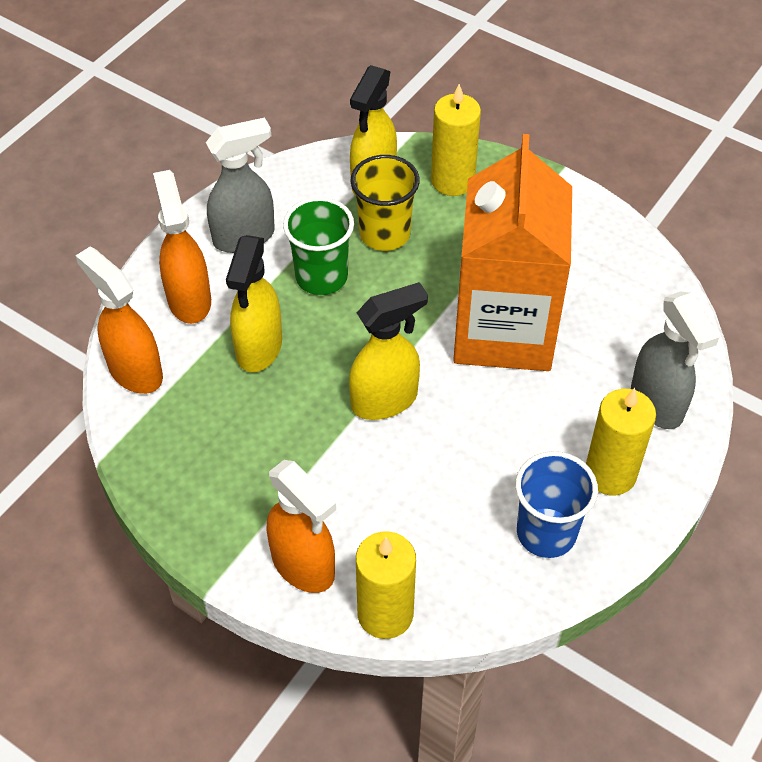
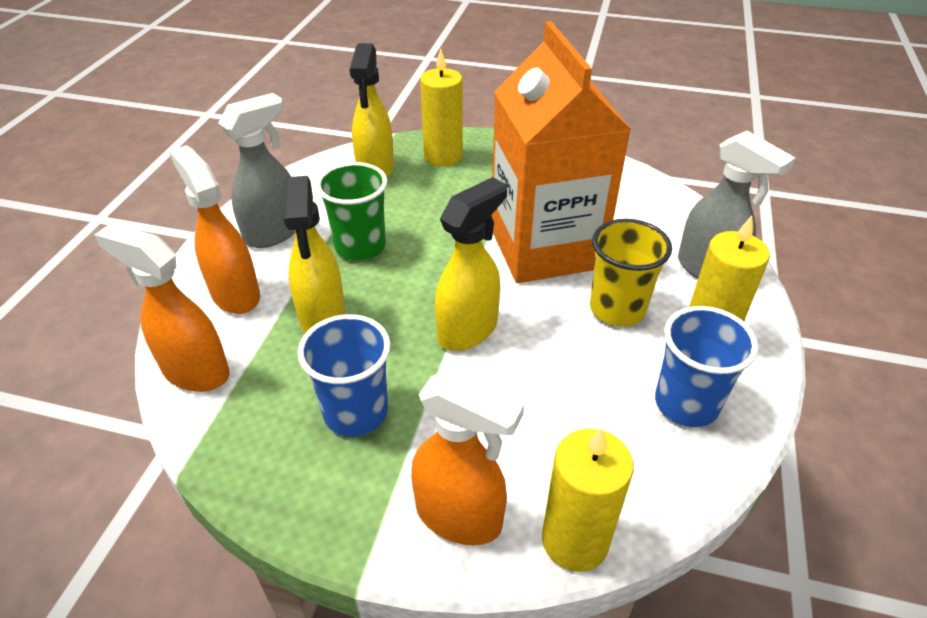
camera: 20 degrees left, 10 degrees down
yellow cup [351,155,420,251] -> yellow cup moved to [590,219,672,326]
none -> blue cup [298,314,391,437]

